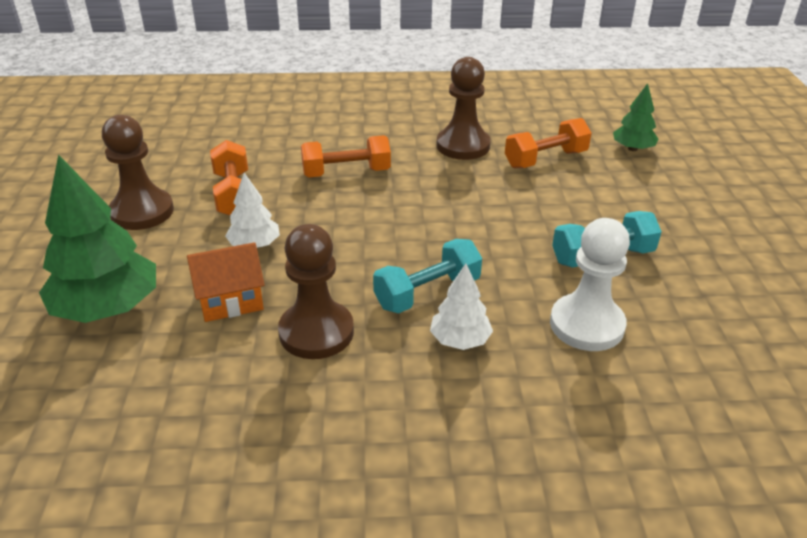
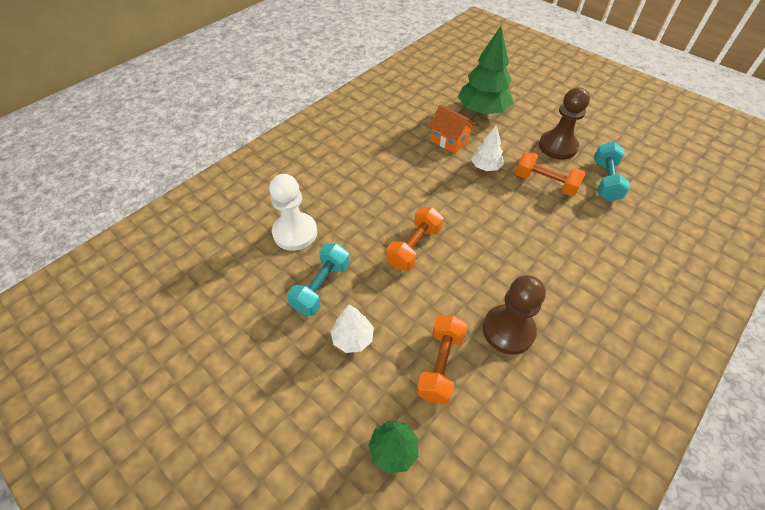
camera: 135 degrees right, 15 degrees up
orange house [187,242,265,322] -> orange house turned 75 degrees counterclockwise [429,105,475,153]
brown pawn [278,224,354,359] -> none
orange dumbbell [301,135,391,177] -> orange dumbbell moved to [386,207,443,271]
turquoise dumbbell [373,239,482,313] -> turquoise dumbbell moved to [594,142,630,201]
white tree [430,264,493,350] -> white tree moved to [330,305,374,353]

